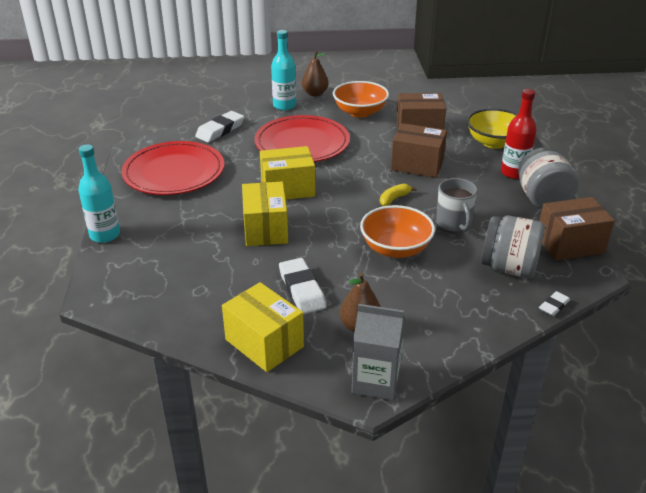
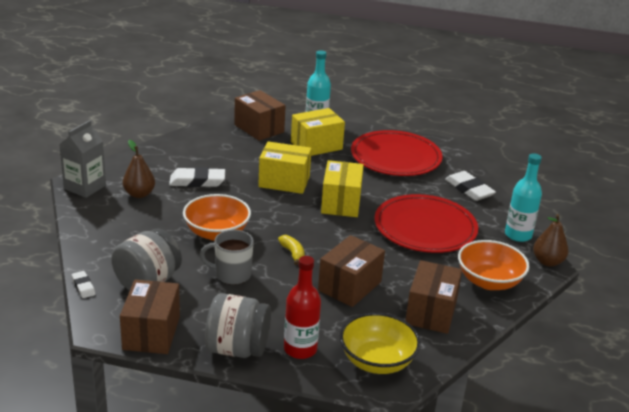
camera: 105 degrees right, 5 degrees down
yellow box [222,282,304,372] -> yellow box moved to [291,108,345,156]
none -> brown box [234,90,286,141]

